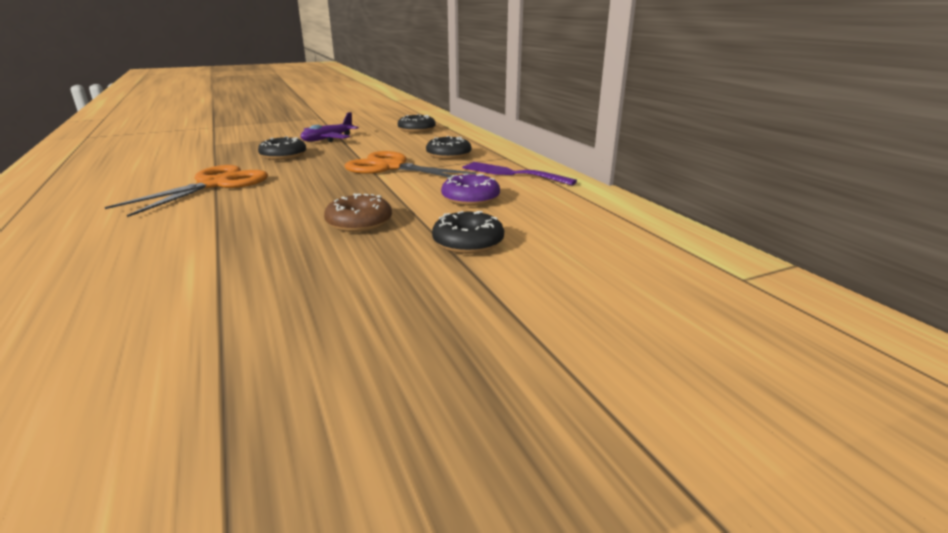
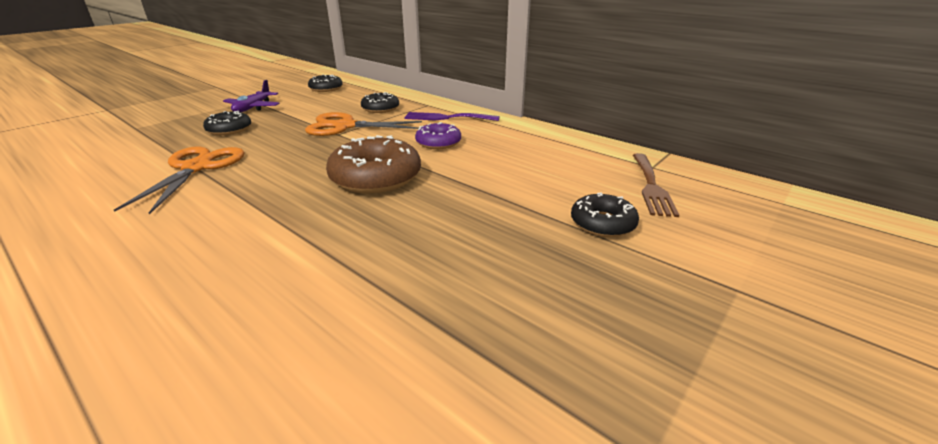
camera: 25 degrees left, 5 degrees up
brown donut [324,193,392,232] -> brown donut [326,135,421,193], size x1.69
black donut [432,211,504,254] -> black donut moved to [571,192,639,237]
none -> brown fork [633,153,679,217]

